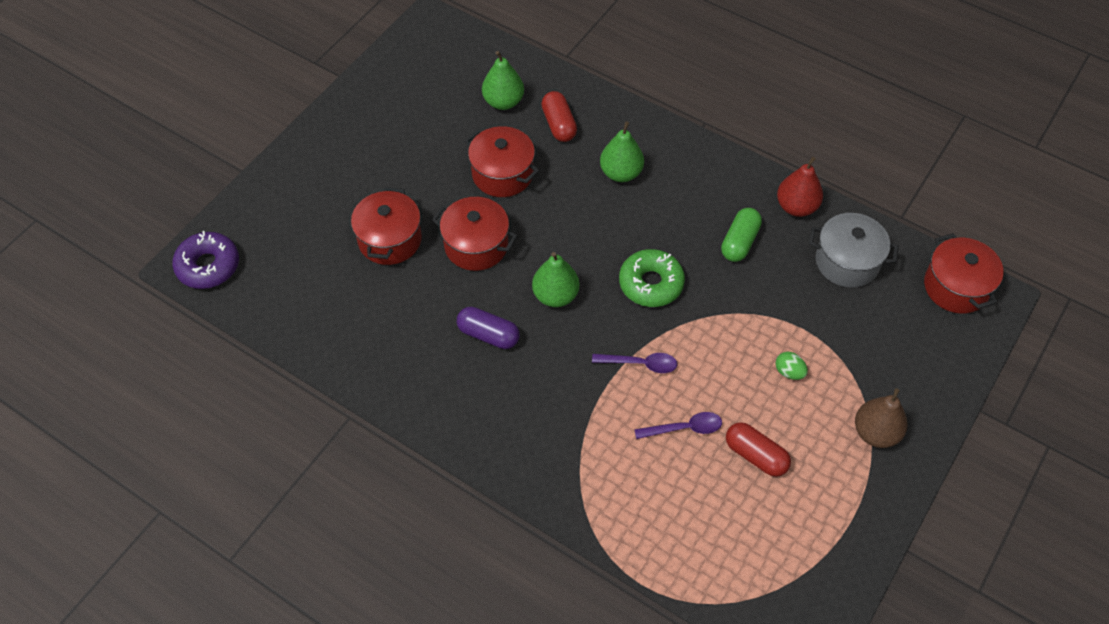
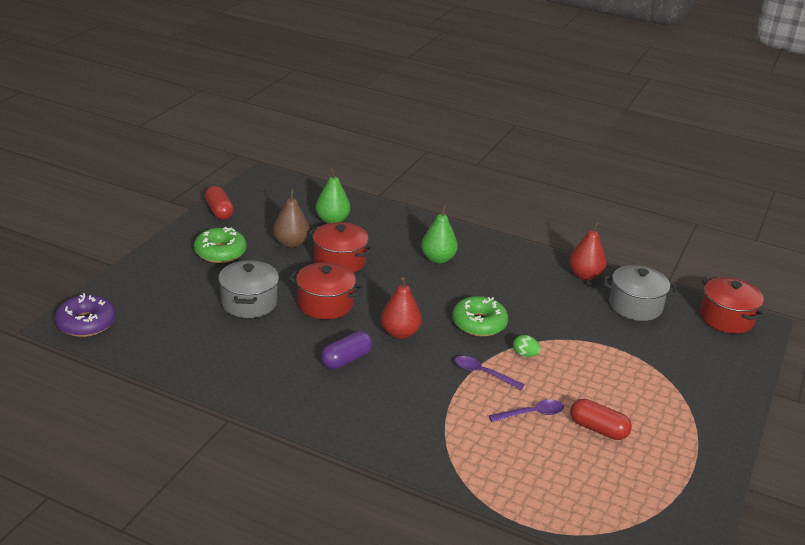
camera: 10 degrees left, 25 degrees down
red pot [351,187,422,265] -> grey pot [218,260,279,318]
purple capsule [457,307,520,349] -> purple capsule turned 60 degrees counterclockwise [321,331,373,369]
green pear [532,252,579,307] -> red pear [381,277,422,339]
red capsule [541,91,577,142] -> red capsule moved to [205,186,234,220]
purple spoon [592,353,678,373] -> purple spoon turned 150 degrees counterclockwise [455,356,524,390]
green capsule [721,208,762,262] -> none
green egg [775,352,808,380] -> green egg moved to [513,335,541,357]
brown pear [855,388,908,448] -> brown pear moved to [273,189,310,248]
none -> green donut [194,227,247,263]

